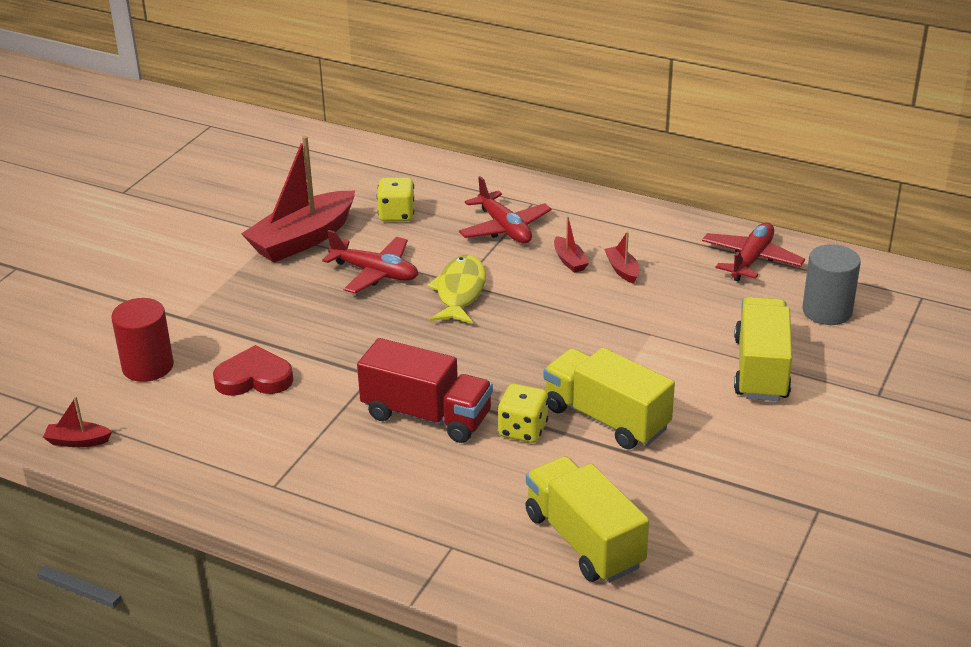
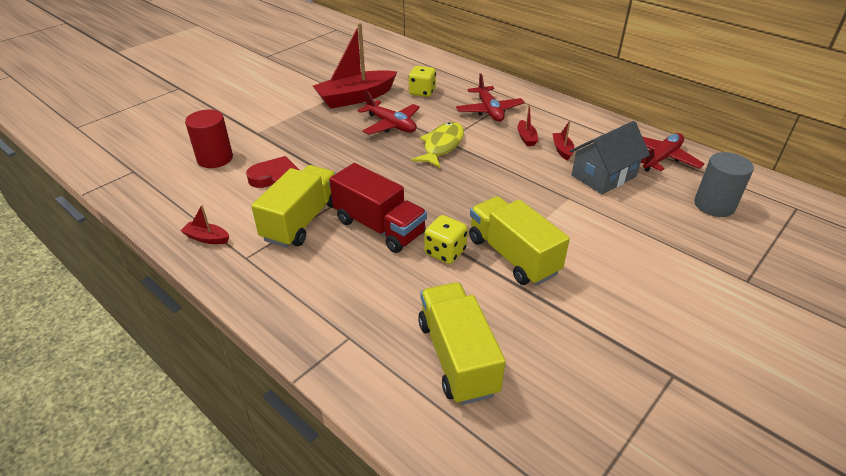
camera: 15 degrees right, 5 degrees up
red boat [43,397,112,447] -> red boat moved to [181,205,229,244]
yellow truck [734,297,792,401] -> yellow truck moved to [251,165,336,248]
none -> grey house [570,121,650,194]

